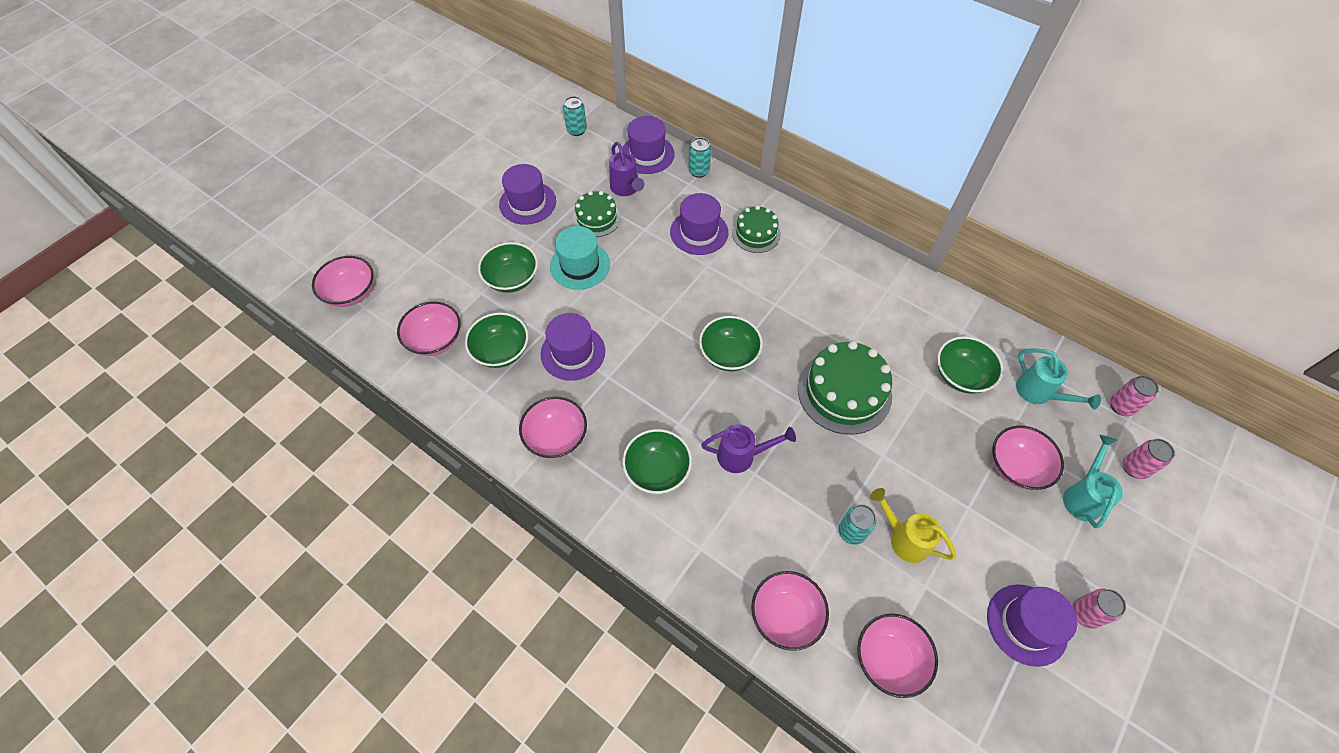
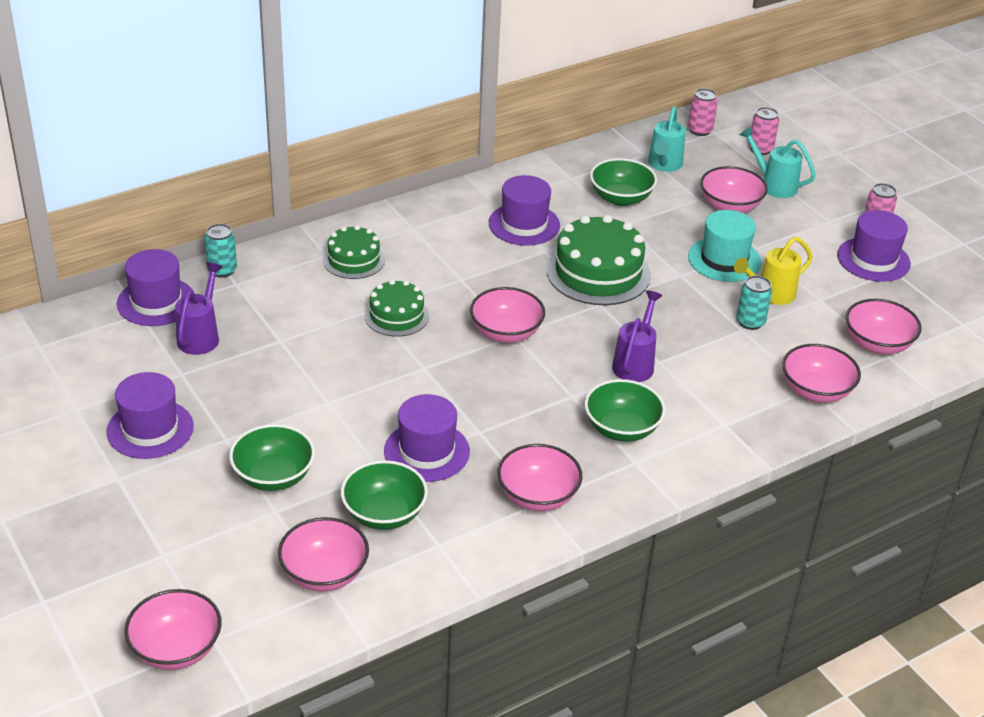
camera: 70 degrees left, 20 degrees down
turquoise hat [550,226,610,290] -> turquoise hat moved to [688,210,761,282]
turquoise can [563,96,587,136] -> none
green cake [573,191,621,237] -> green cake moved to [364,280,429,337]
purple watering can [609,142,644,196] -> purple watering can turned 75 degrees counterclockwise [175,262,223,355]
purple hat [670,193,728,255] -> purple hat moved to [489,175,560,246]
green bowl [699,316,763,371] -> pink bowl [470,287,545,343]
turquoise watering can [1016,348,1101,410] -> turquoise watering can turned 120 degrees clockwise [648,106,686,172]

